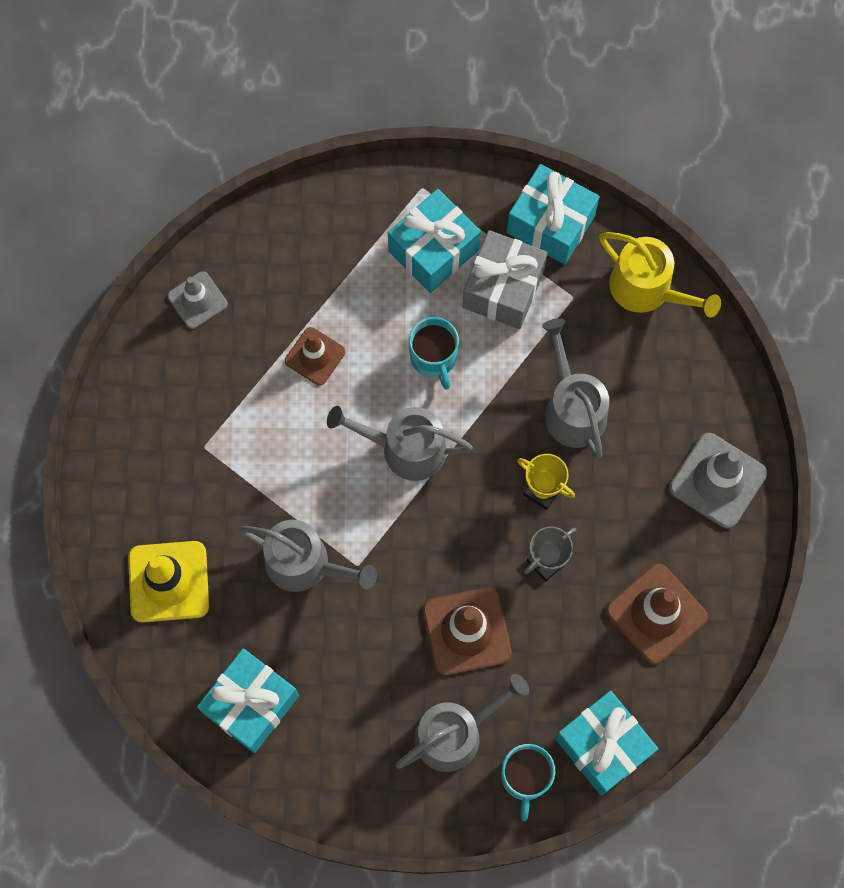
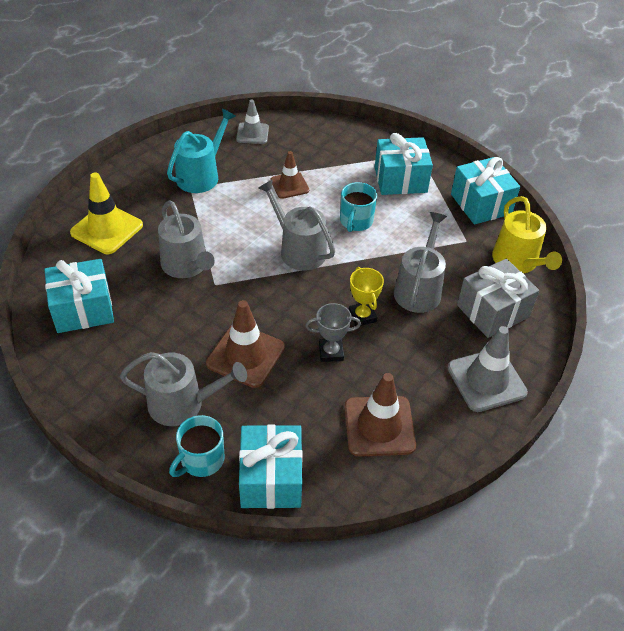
camera: 35 degrees right, 25 degrees down
grey gift [462,230,548,329] -> grey gift moved to [457,259,539,338]
none -> turquoise watering can [167,109,236,193]

